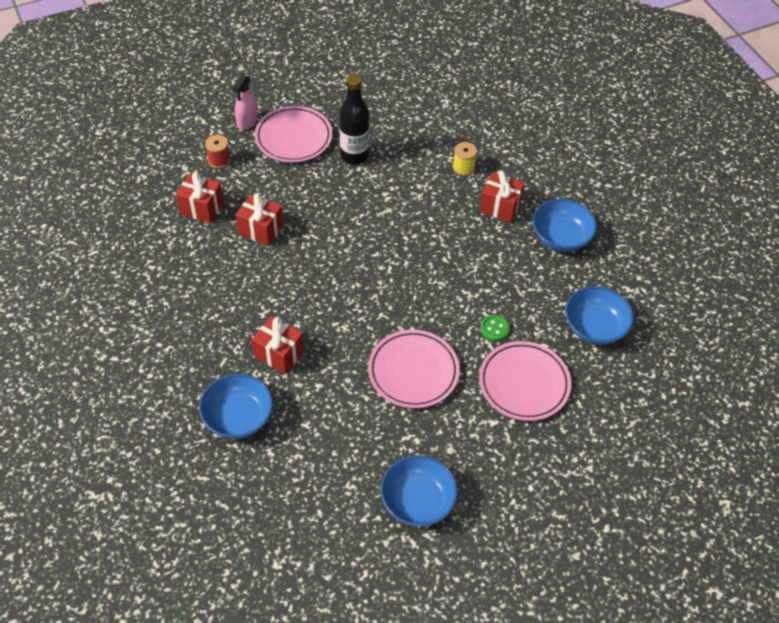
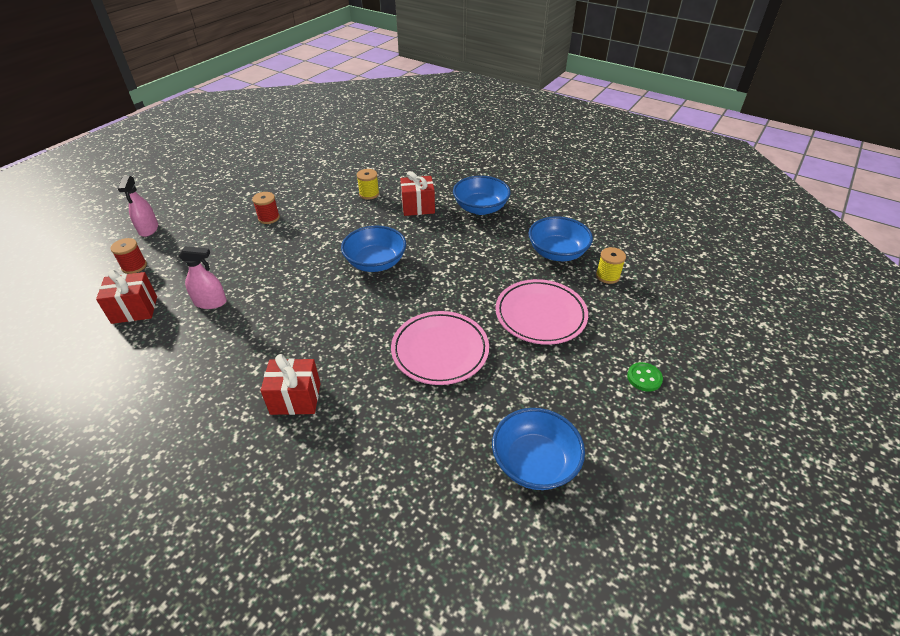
camera: 30 degrees left, 10 degrees down
blue bowl [199,373,273,439] -> blue bowl moved to [341,226,406,272]
red gift [236,193,284,246] -> pink spray bottle [179,246,227,309]
pink plate [255,106,332,163] -> none
black bottle [339,74,369,164] -> red spool [252,192,280,224]
green button [480,315,510,341] -> green button moved to [627,362,663,392]
none -> yellow spool [596,247,626,284]

